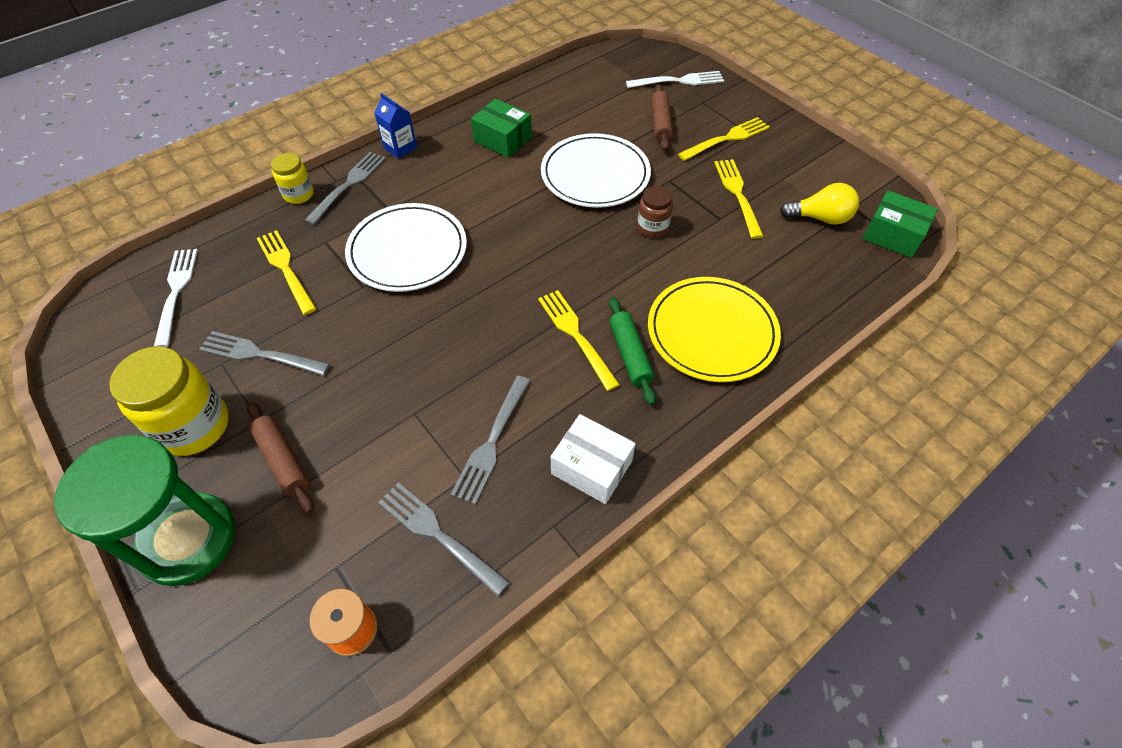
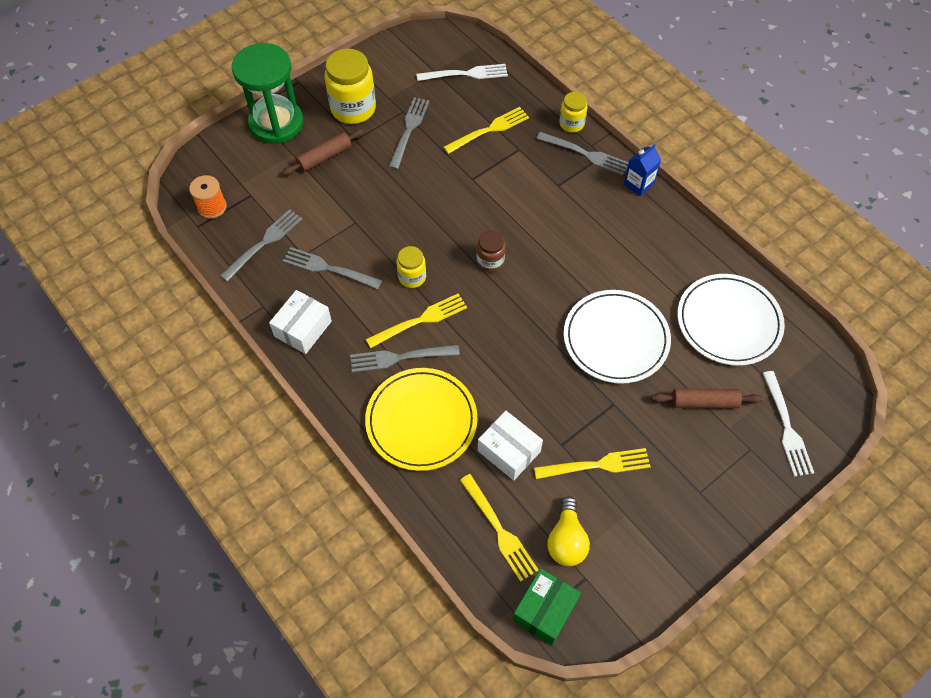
camera: 90 degrees right, 5 degrees up
white plate [345,203,467,292] -> white plate moved to [677,274,785,366]
green box [471,99,532,158] -> none
green rolling pin [609,297,656,405] -> grey fork [350,345,460,372]
brown jar [637,186,673,238] -> brown jar moved to [477,231,505,272]
yellow fork [678,117,770,161] -> yellow fork moved to [460,474,539,582]
none -> yellow jar [397,246,426,288]
none -> white box [478,411,543,481]

